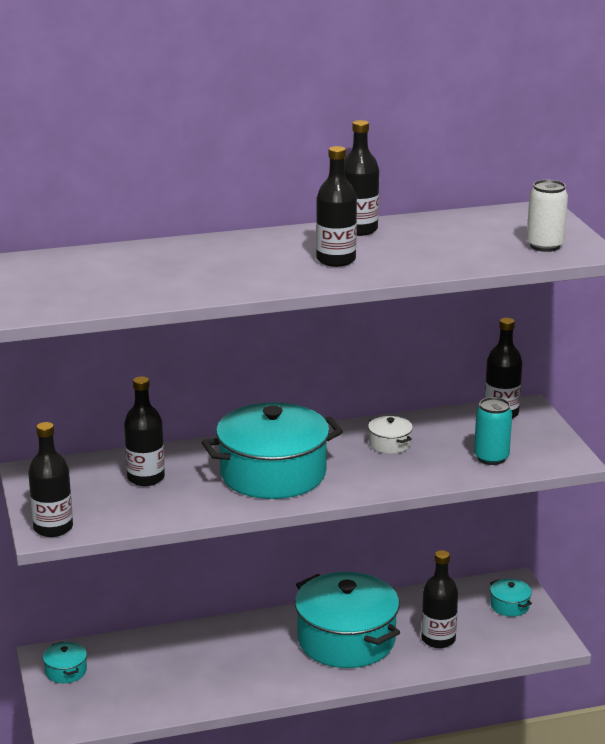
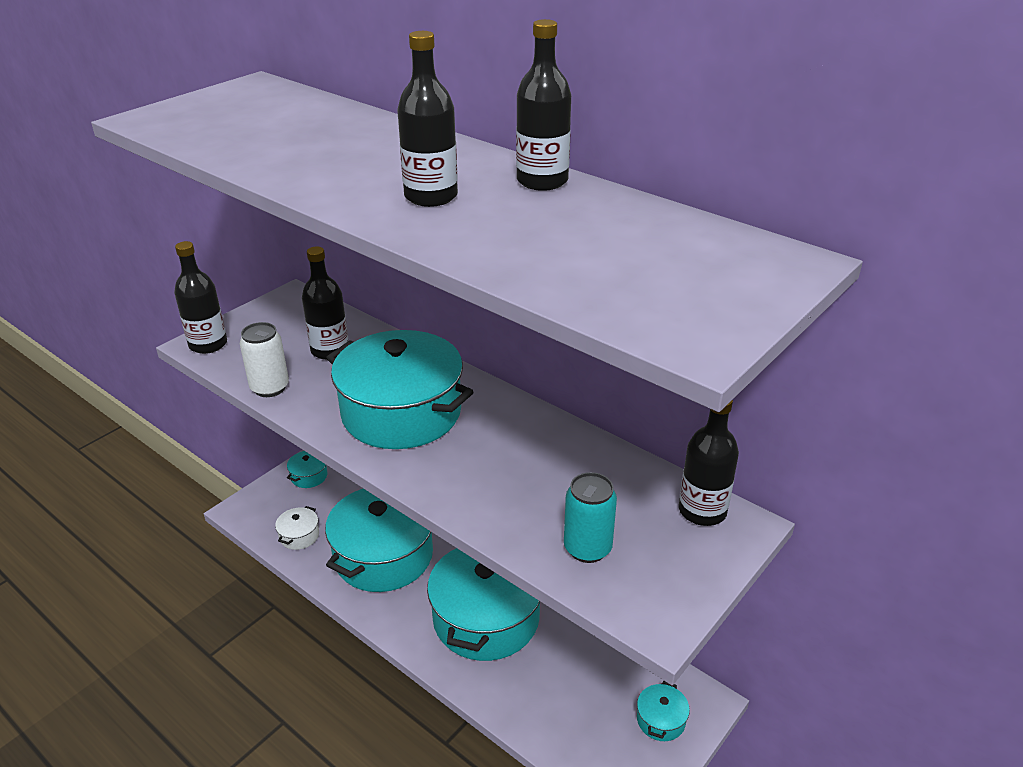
camera: 55 degrees right, 10 degrees up
white pot [368,416,413,454] -> white pot moved to [275,506,319,550]
black bottle [421,550,458,648] -> none
white can [527,180,568,252] -> white can moved to [240,322,289,397]
none -> turquoise pot [325,489,433,592]

